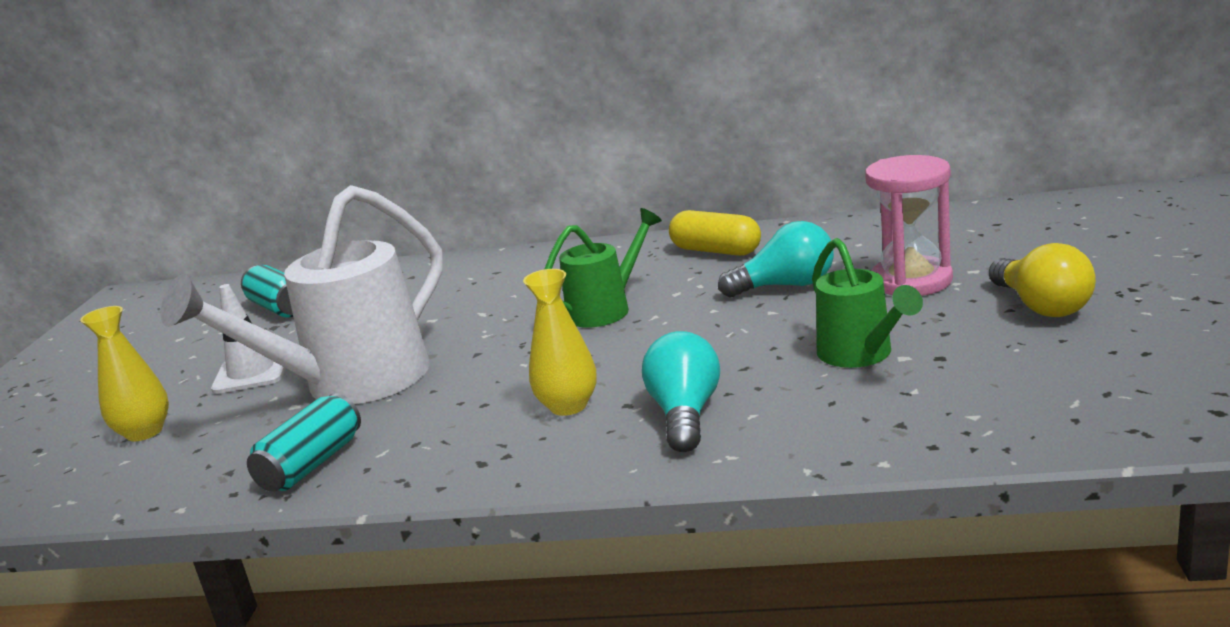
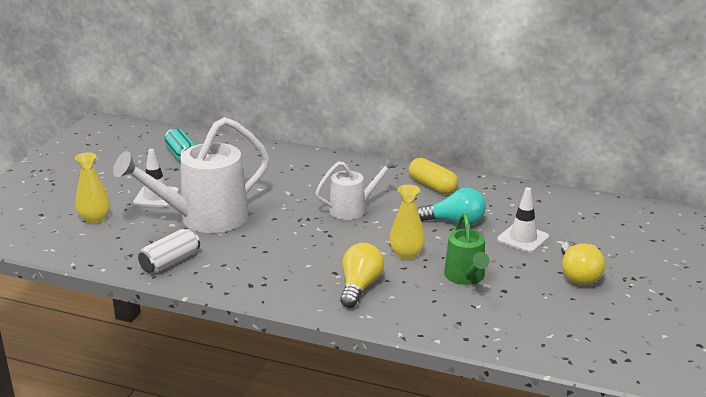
camera: 10 degrees right, 5 degrees up
turquoise can [247,393,361,492] -> white can [138,228,200,273]
yellow vase [523,269,597,416] -> yellow vase moved to [390,185,425,260]
green watering can [545,208,662,328] -> white watering can [315,158,395,220]
turquoise light bulb [642,331,720,452] -> yellow light bulb [340,243,384,308]
pink hourglass [865,155,953,296] -> white traffic cone [497,187,549,253]

